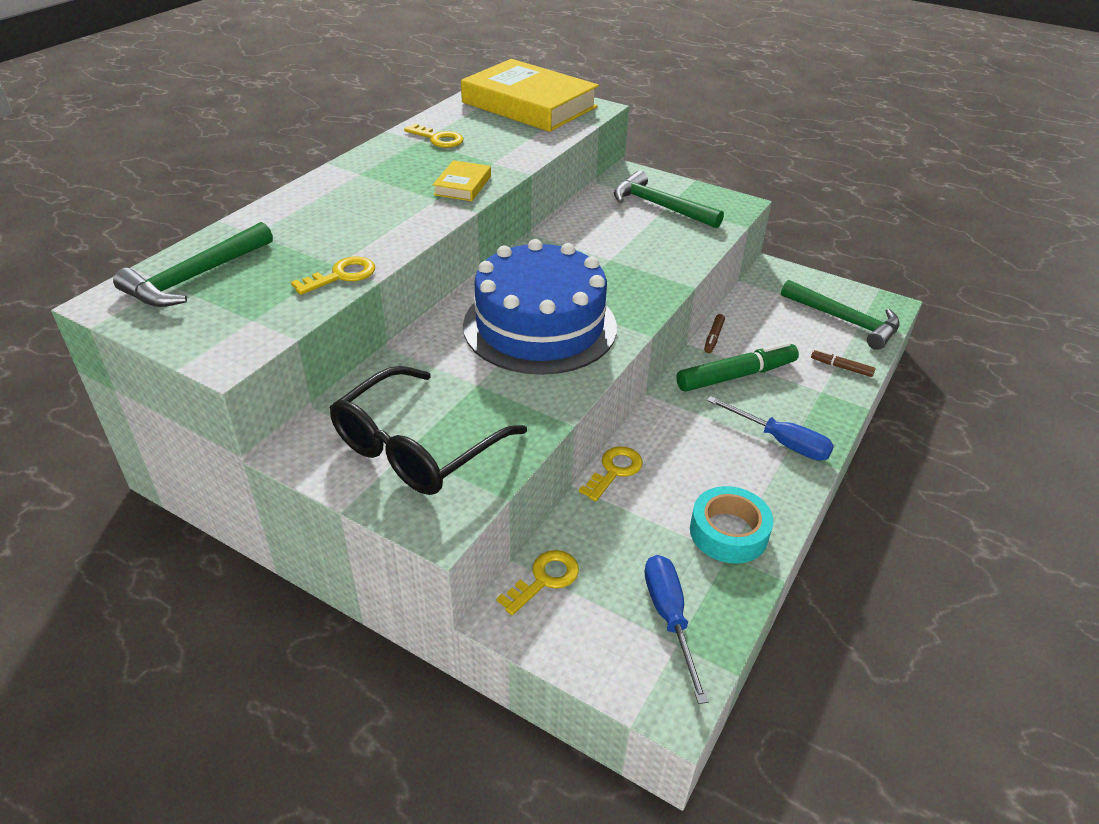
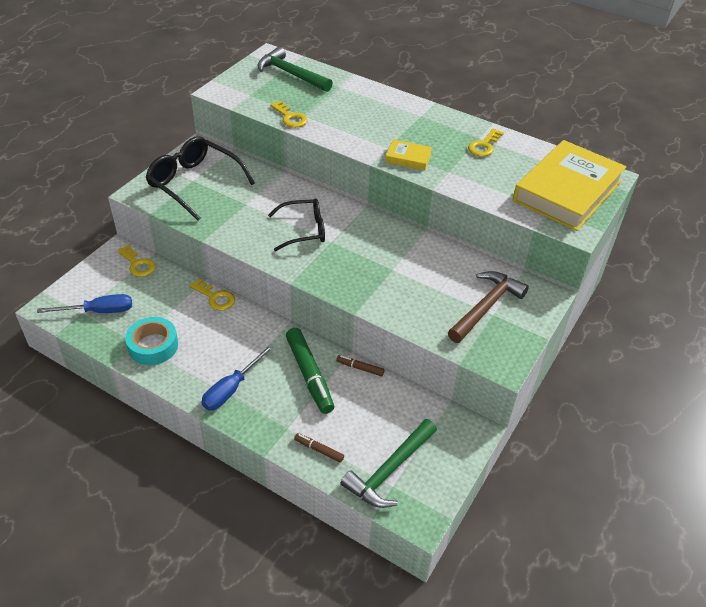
camera: 90 degrees right, 5 degrees up
blue cake [463,239,617,375] -> black glasses [268,198,325,251]
green hammer [614,170,724,229] -> brown hammer [448,271,529,343]
brown marker [811,349,876,377] -> brown marker turned 90 degrees counterclockwise [294,433,344,463]

